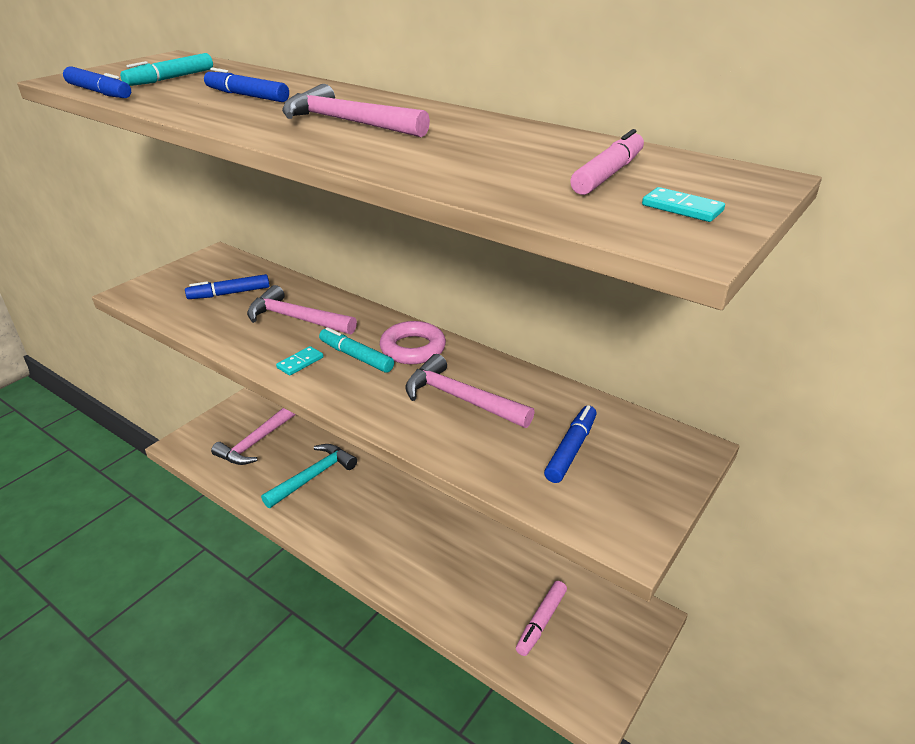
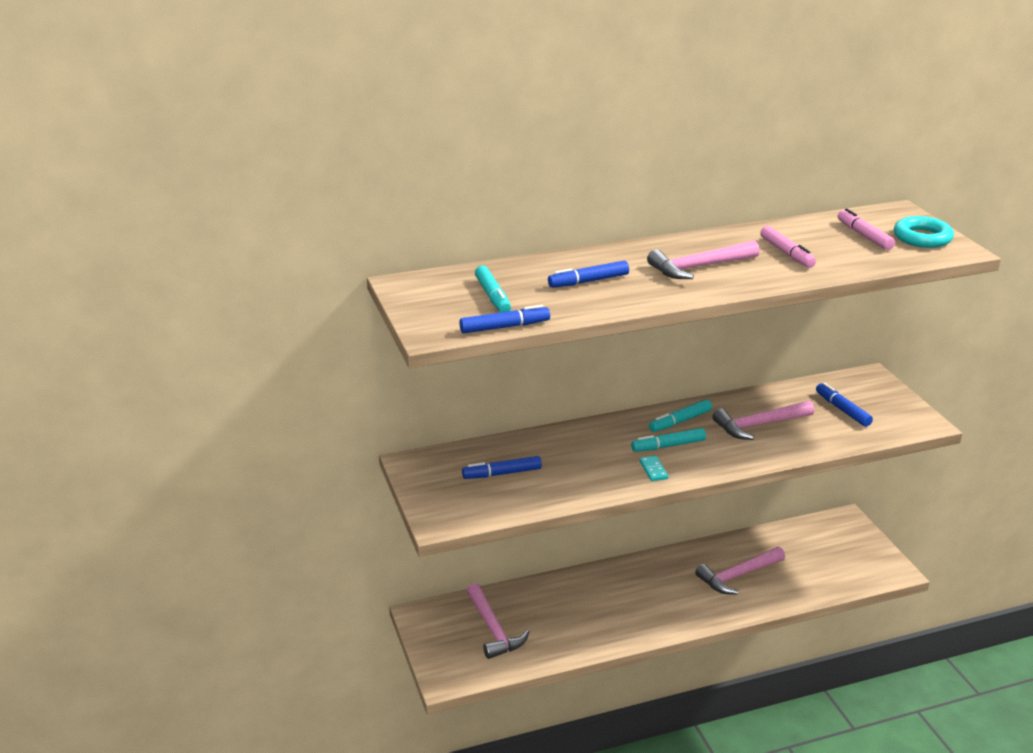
camera: 55 degrees left, 5 degrees down
blue marker [185,274,270,299] -> blue marker turned 60 degrees clockwise [462,456,542,479]
pink hammer [247,285,357,334] -> pink hammer moved to [695,547,785,595]
turquoise hammer [261,444,357,508] -> none
pink ring [380,321,446,364] -> turquoise marker [649,399,712,432]
pink marker [516,581,567,656] -> pink marker moved to [760,226,816,268]
turquoise domino [642,187,725,222] -> turquoise ring [894,216,954,248]

